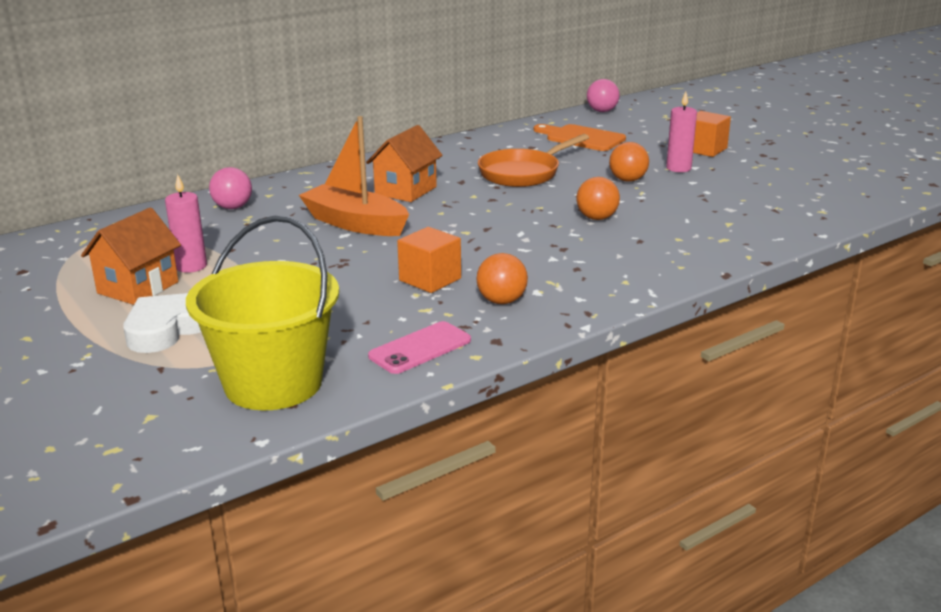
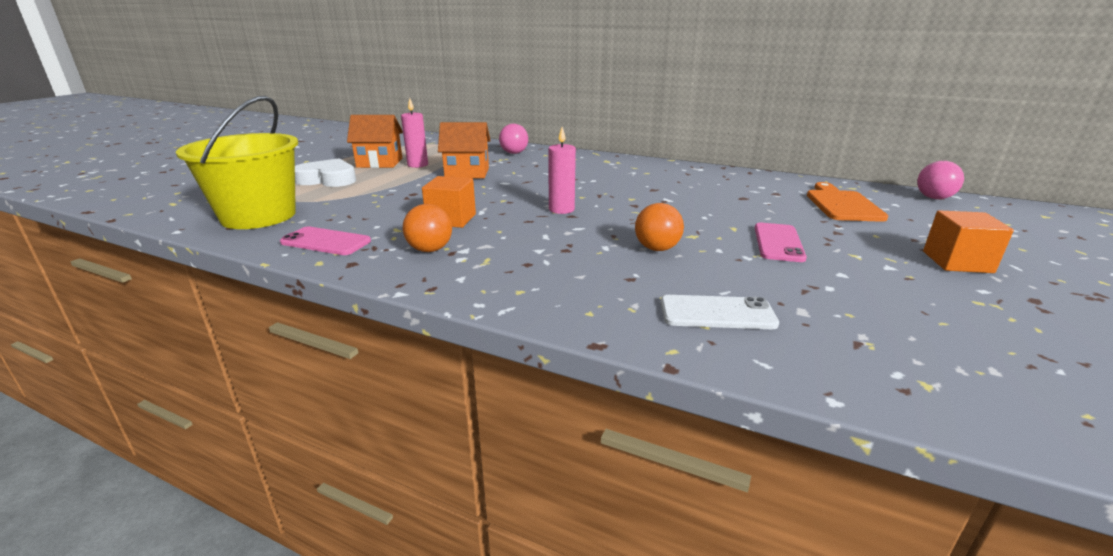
camera: 60 degrees right, 0 degrees up
orange boat [299,116,409,236] -> none
orange house [366,125,443,202] -> orange house moved to [438,122,491,178]
orange pan [478,134,589,187] -> none
orange ball [609,142,649,182] -> pink phone [755,223,807,262]
pink candle [666,92,697,172] -> pink candle moved to [548,127,576,214]
none -> white phone [661,295,779,329]

